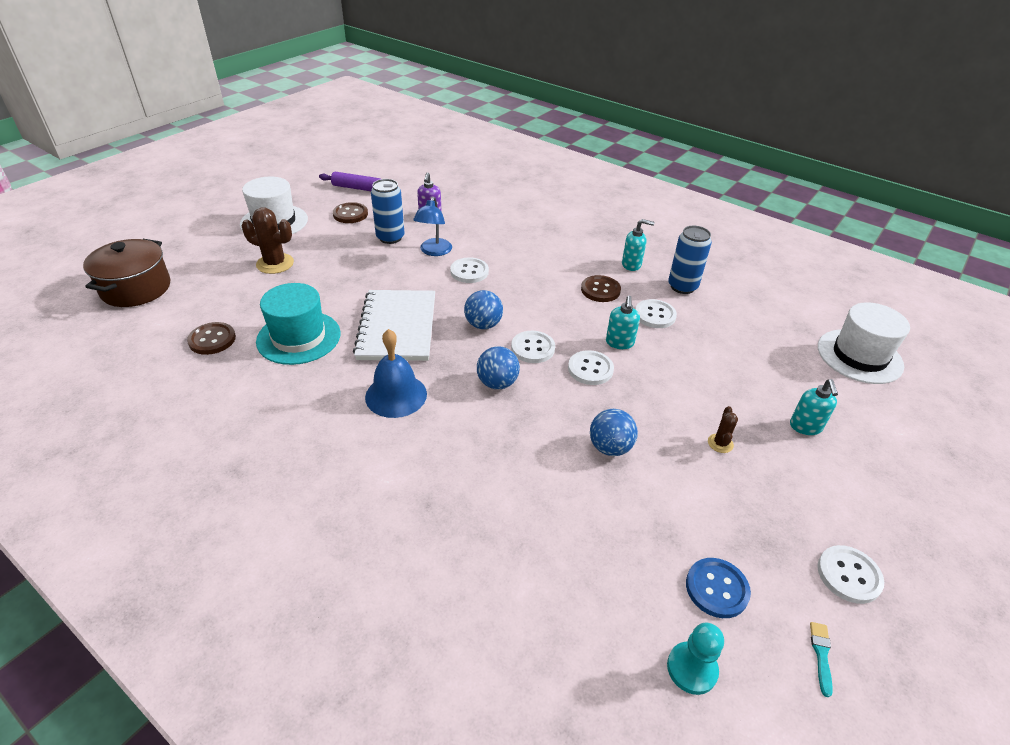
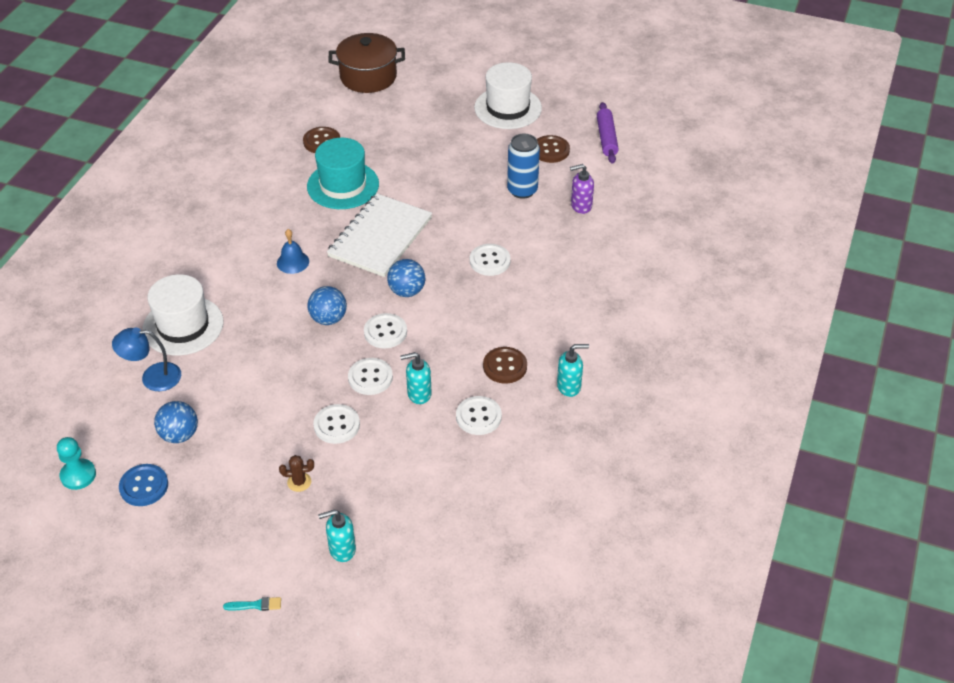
camera: 75 degrees right, 5 degrees up
brown cactus [242,207,294,274] -> none
white notebook [353,290,435,361] -> white notebook turned 45 degrees counterclockwise [327,193,432,277]
blue bell [365,329,427,418] -> blue bell [277,229,309,274], size x0.62
blue lamp [413,197,452,256] -> blue lamp moved to [112,328,181,391]
blue ball [590,409,638,456] -> blue ball moved to [154,401,198,443]
turquoise soap dispenser [622,219,655,271] -> turquoise soap dispenser turned 90 degrees counterclockwise [557,344,589,397]
blue can [668,226,712,294] -> none
turquoise brush [810,622,833,698] -> turquoise brush moved to [223,597,281,611]
white button [817,545,884,604] -> white button moved to [313,404,360,444]
white hat [818,302,910,384] -> white hat moved to [143,274,224,356]

